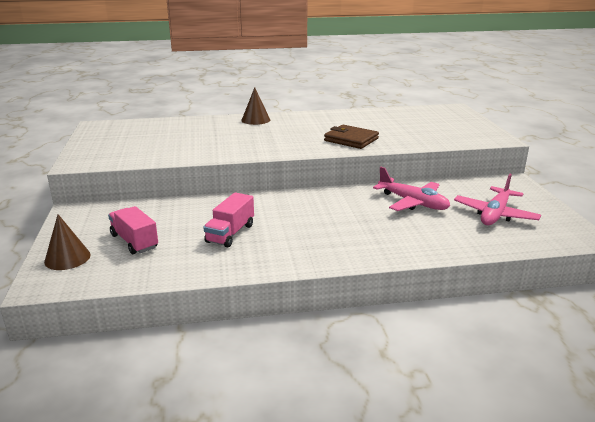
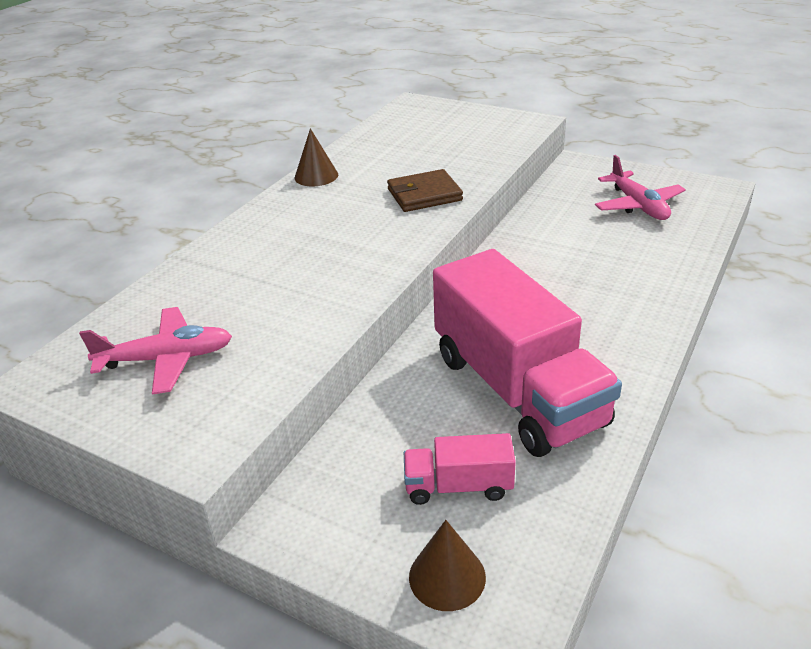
camera: 50 degrees left, 10 degrees up
pink truck [203,192,254,247] -> pink truck [433,249,622,457], size x2.22
brown cone [241,87,270,125] -> brown cone moved to [295,128,338,186]
pink plane [373,167,450,211] -> pink plane moved to [79,307,232,395]

